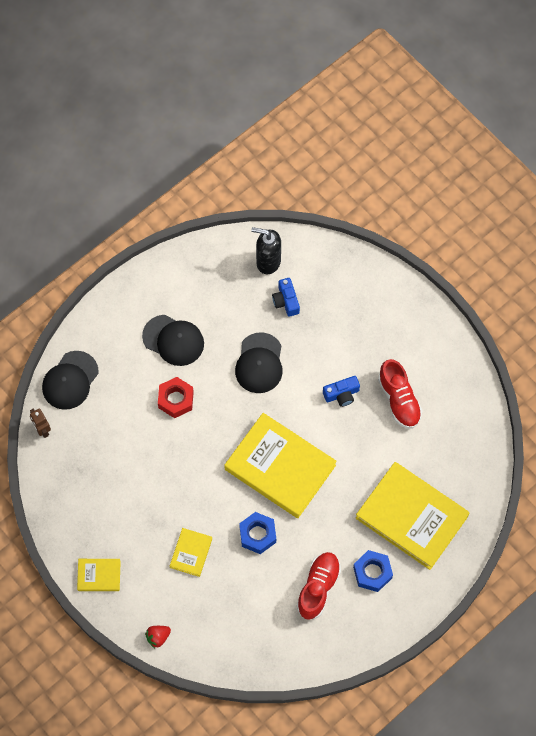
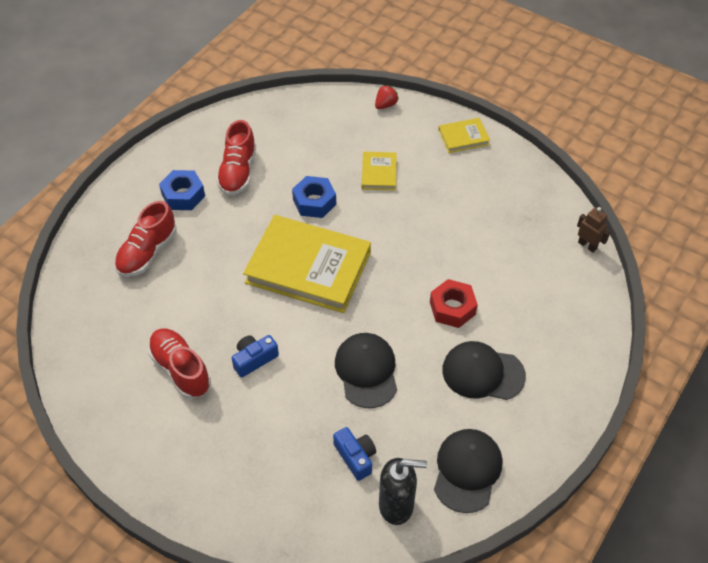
camera: 165 degrees right, 15 degrees down
black cap [42,351,99,410] -> black cap moved to [434,429,502,513]
yellow book [356,462,469,570] -> red shoe [114,201,177,277]

